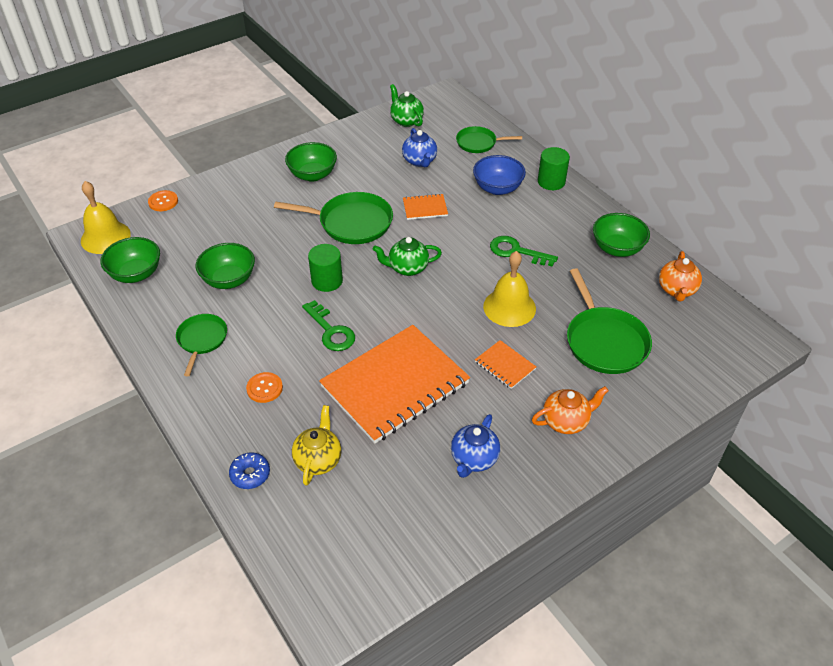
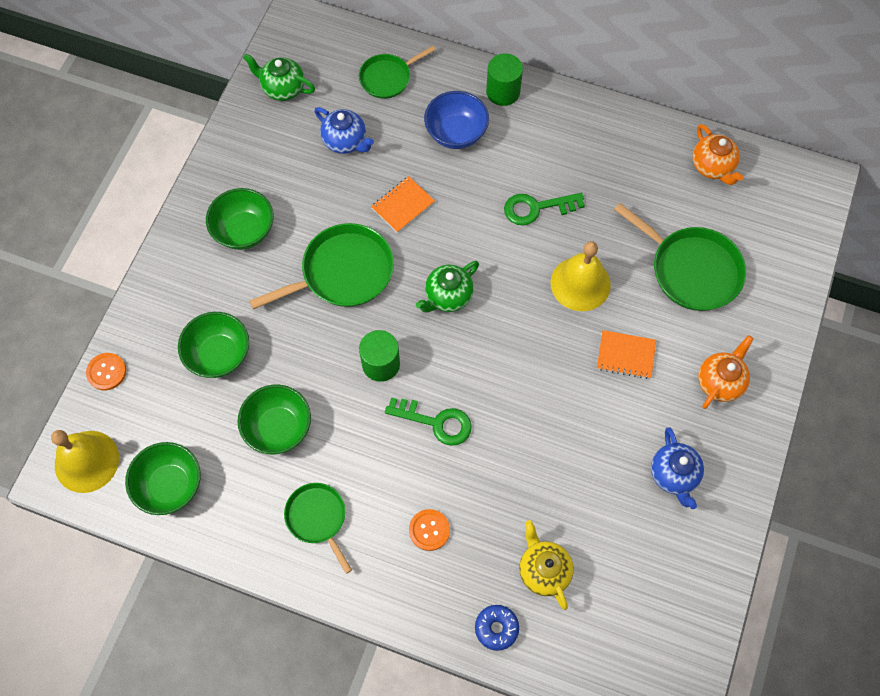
camera: 35 degrees left, 20 degrees up
orange notebook [319,325,470,444] -> none
green bowl [593,213,650,257] -> green bowl moved to [178,312,249,378]

